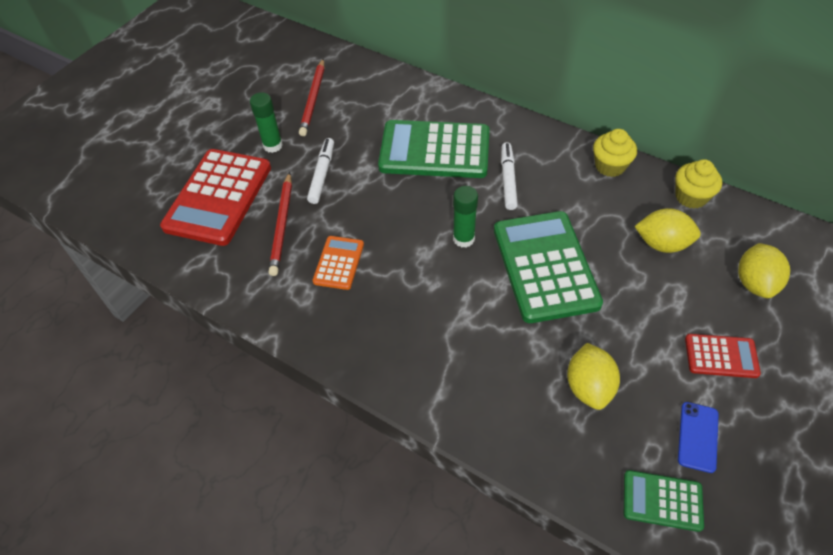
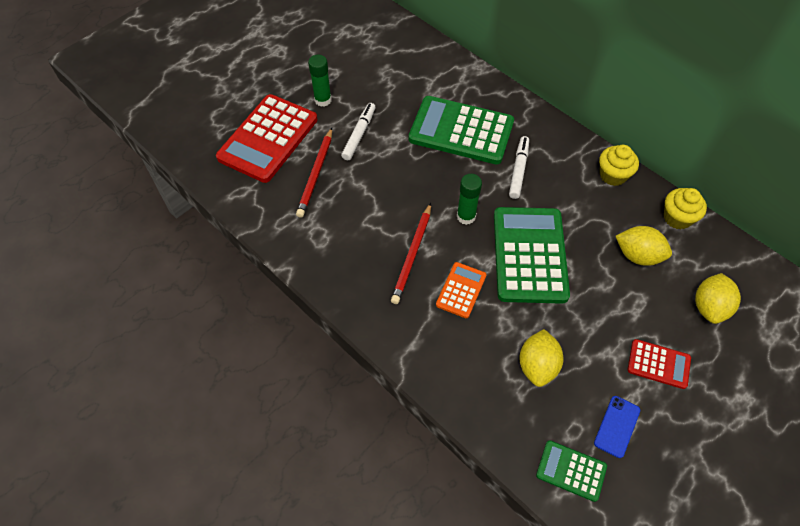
camera: 10 degrees right, 5 degrees up
red pencil [299,59,324,136] -> red pencil moved to [391,203,431,304]
orange calculator [313,236,364,290] -> orange calculator moved to [436,262,486,318]

